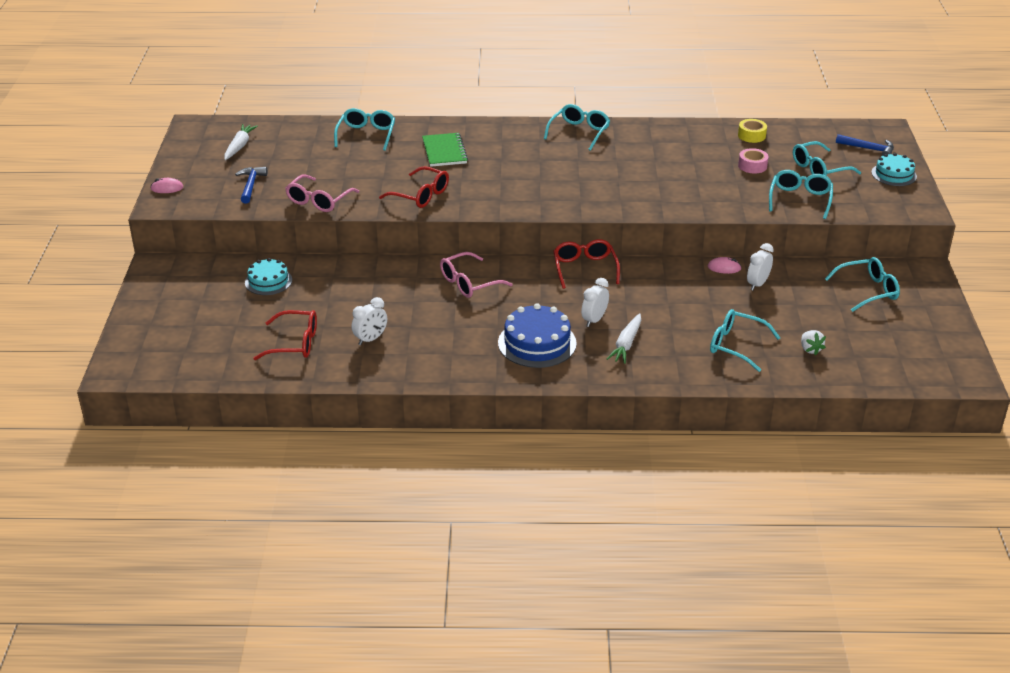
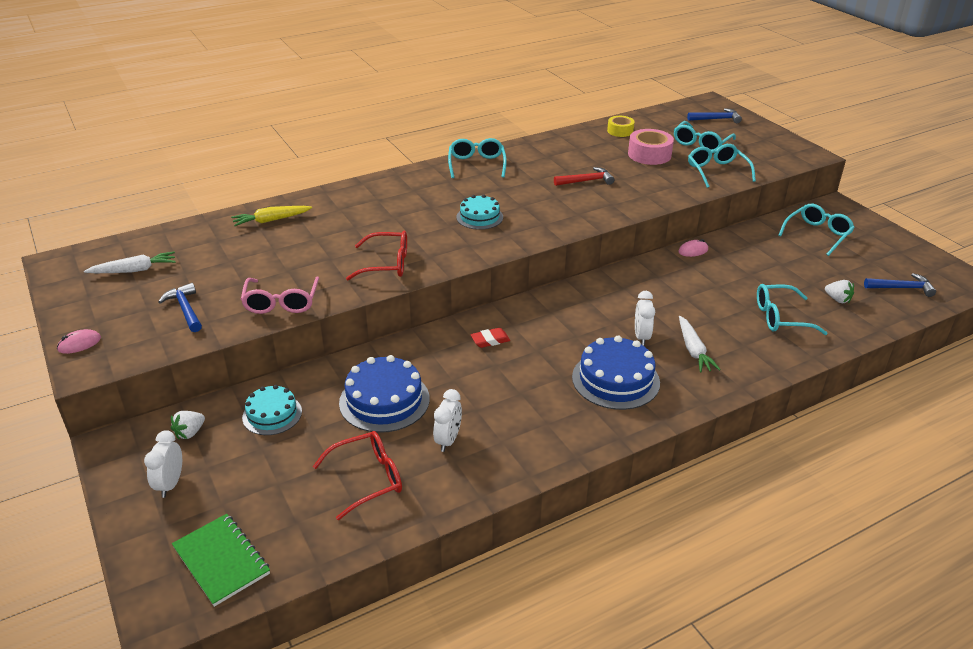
camera: 30 degrees left, 0 degrees up
white carrot [224,124,258,160] -> white carrot turned 90 degrees clockwise [84,252,176,273]
turquoise glasses [334,108,395,151] -> yellow carrot [231,206,312,226]
green notebook [422,133,468,167] -> green notebook moved to [172,514,270,607]
pink glasses [440,252,513,298] -> red eraser [470,328,510,348]
red glasses [554,239,620,289] -> none
pink tape [738,148,769,174] -> pink tape [628,129,674,165], size x1.58
white clock [747,243,774,290] -> white clock moved to [144,430,182,498]
turquoise cake [871,153,917,186] -> turquoise cake moved to [457,194,503,230]
none -> white strawberry [171,411,205,439]
none -> blue cake [339,355,430,433]
none -> red hammer [554,167,614,186]
none -> blue hammer [864,273,936,297]

